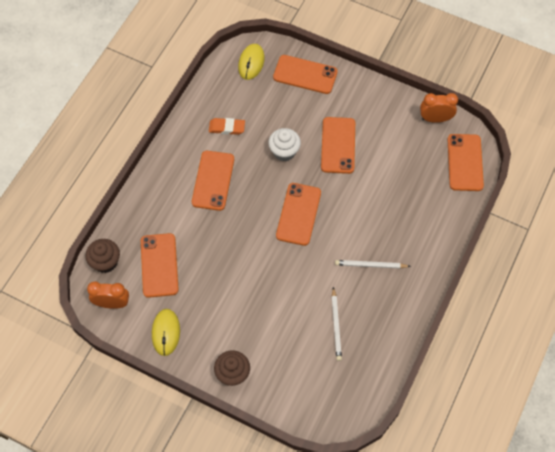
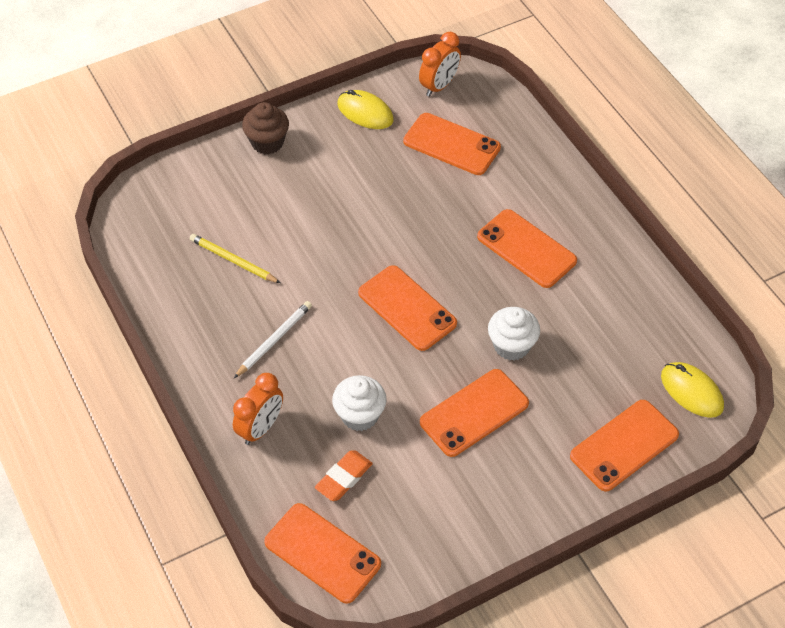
camera: 125 degrees right, 10 degrees down
brown cupcake [85,239,120,273] -> none
orange eraser [209,118,245,135] -> orange eraser moved to [315,450,373,501]
orange phone [321,117,355,174] -> orange phone turned 75 degrees counterclockwise [420,369,529,457]
white pencil [332,287,342,361] -> yellow pencil [190,234,280,283]
orange clock [420,93,458,123] -> orange clock moved to [233,373,283,445]
none -> white cupcake [332,375,387,431]

